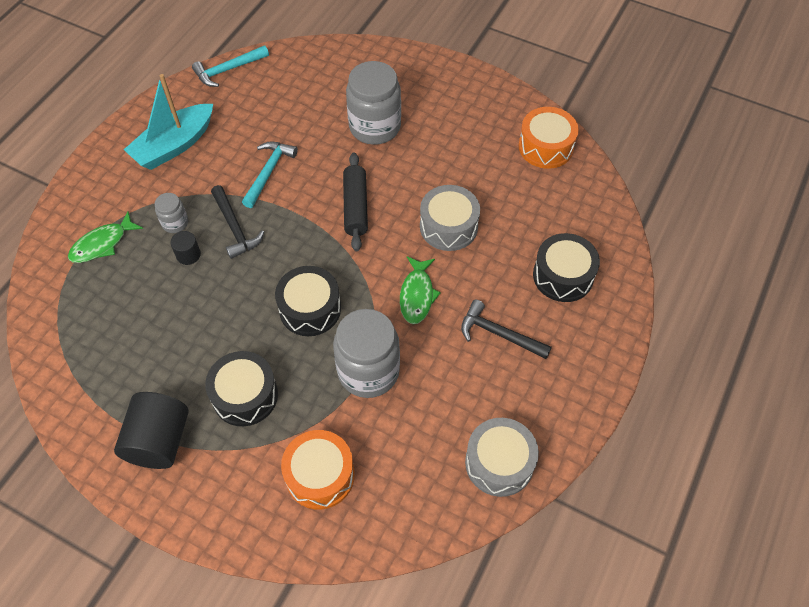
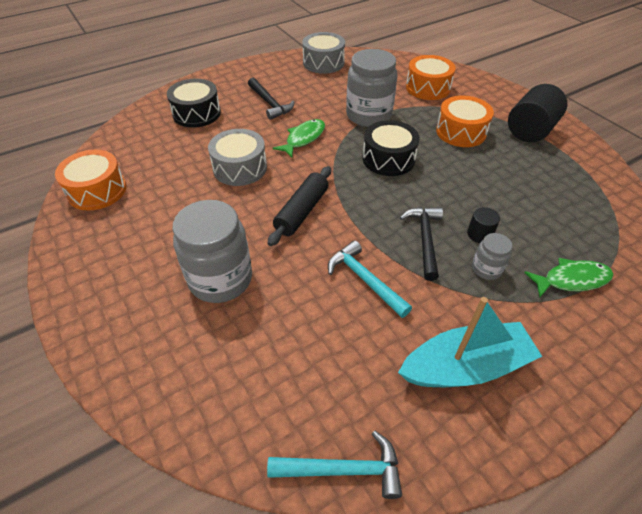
camera: 150 degrees left, 10 degrees down
black drum [205,351,278,426] -> orange drum [436,96,494,147]
turquoise hammer [242,141,298,208] -> turquoise hammer turned 90 degrees clockwise [328,240,412,318]

